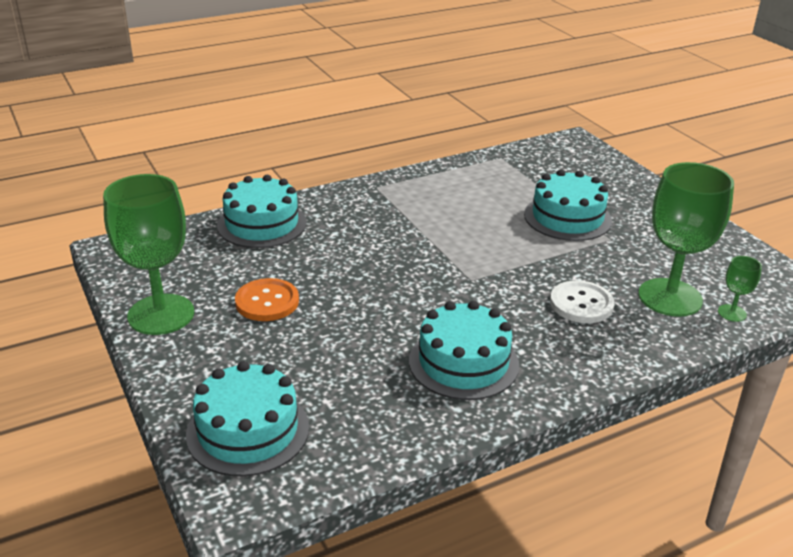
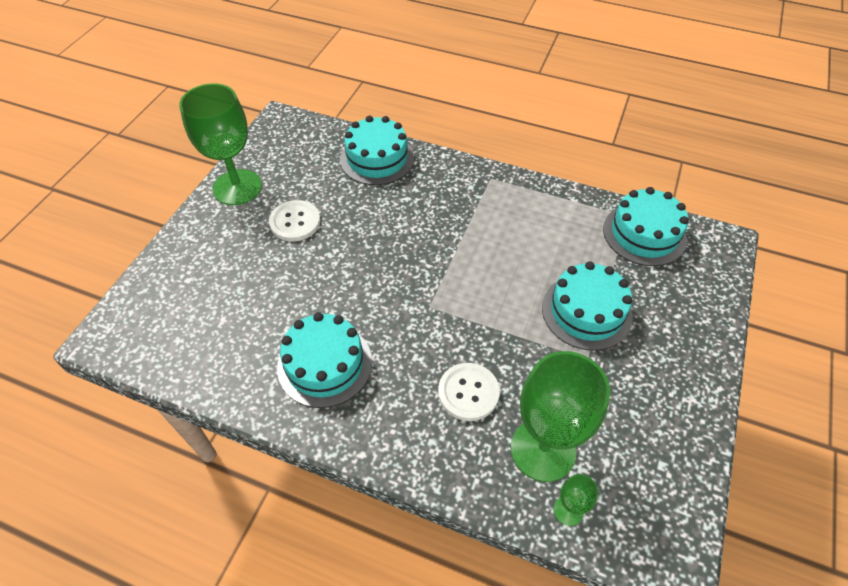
camera: 50 degrees right, 20 degrees up
turquoise cake [186,361,309,477] -> turquoise cake moved to [603,187,689,266]
orange button [235,278,299,321] -> white button [269,200,321,241]

